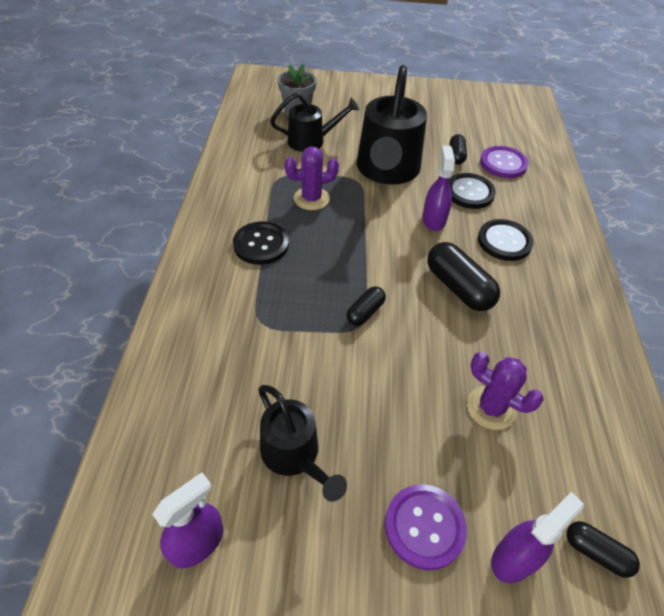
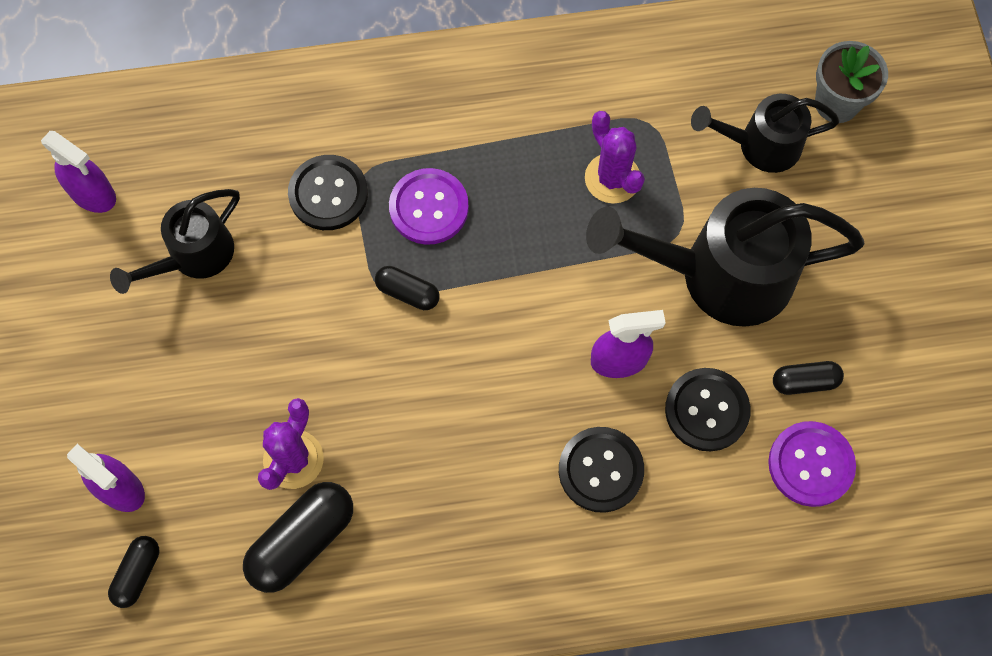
camera: 80 degrees right, 20 degrees up
black button [233,221,289,265] -> black button moved to [288,155,368,230]
black watering can [270,93,359,152] -> black watering can turned 105 degrees clockwise [691,94,840,173]
purple button [385,484,467,570] -> purple button moved to [389,168,469,245]
black capsule [427,242,500,311] -> black capsule moved to [243,482,353,593]

